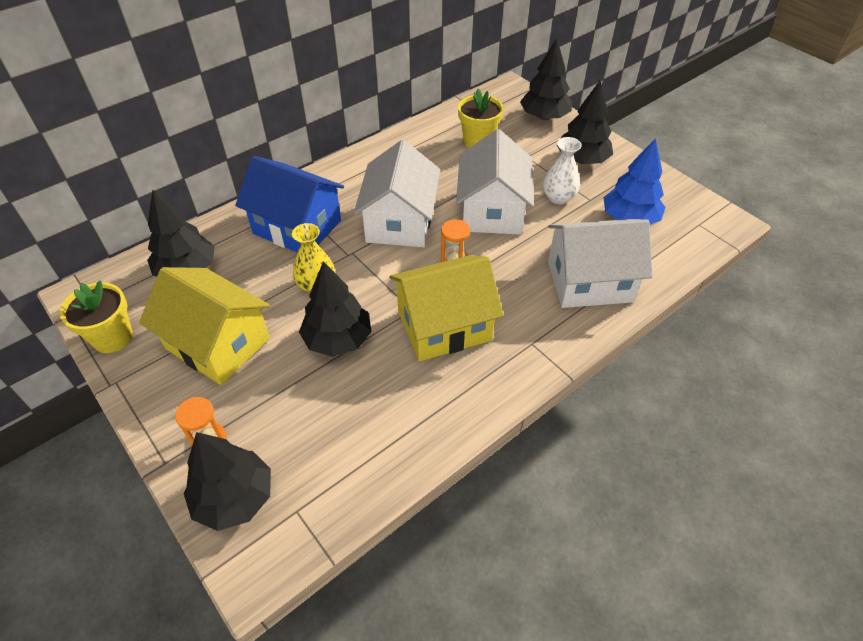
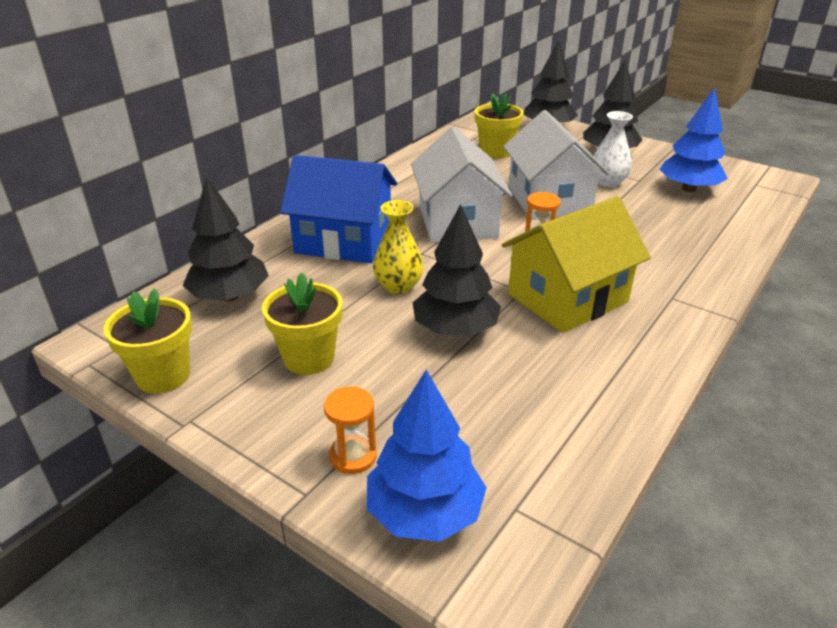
camera: 15 degrees left, 15 degrees down
yellow house [139,267,270,385] -> yellow flower pot [262,272,342,375]
black tree [184,432,271,531] -> blue tree [367,370,487,542]
white house [548,219,653,308] -> none

